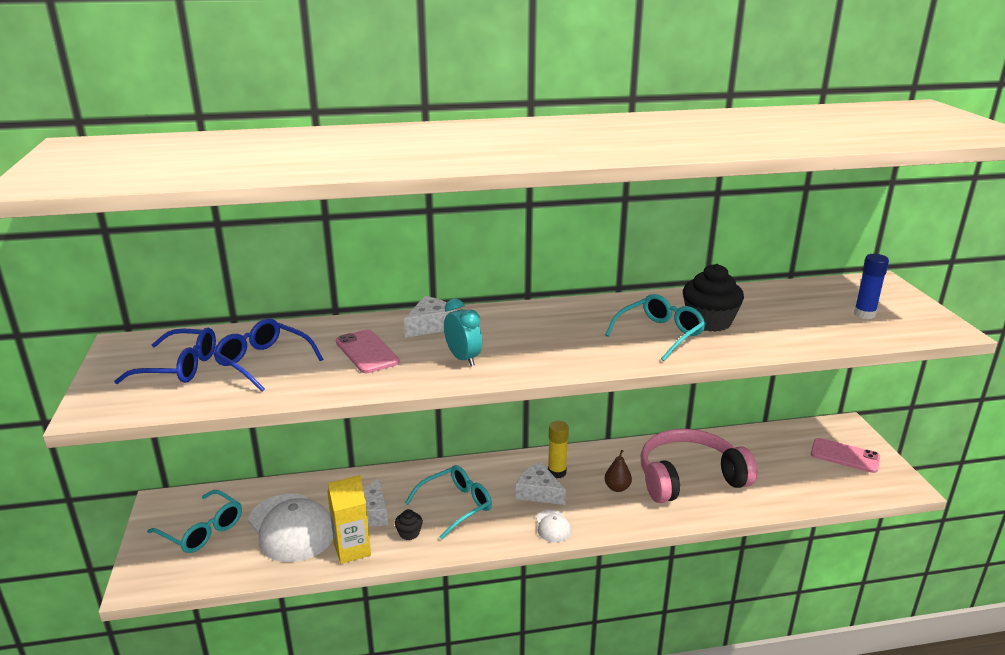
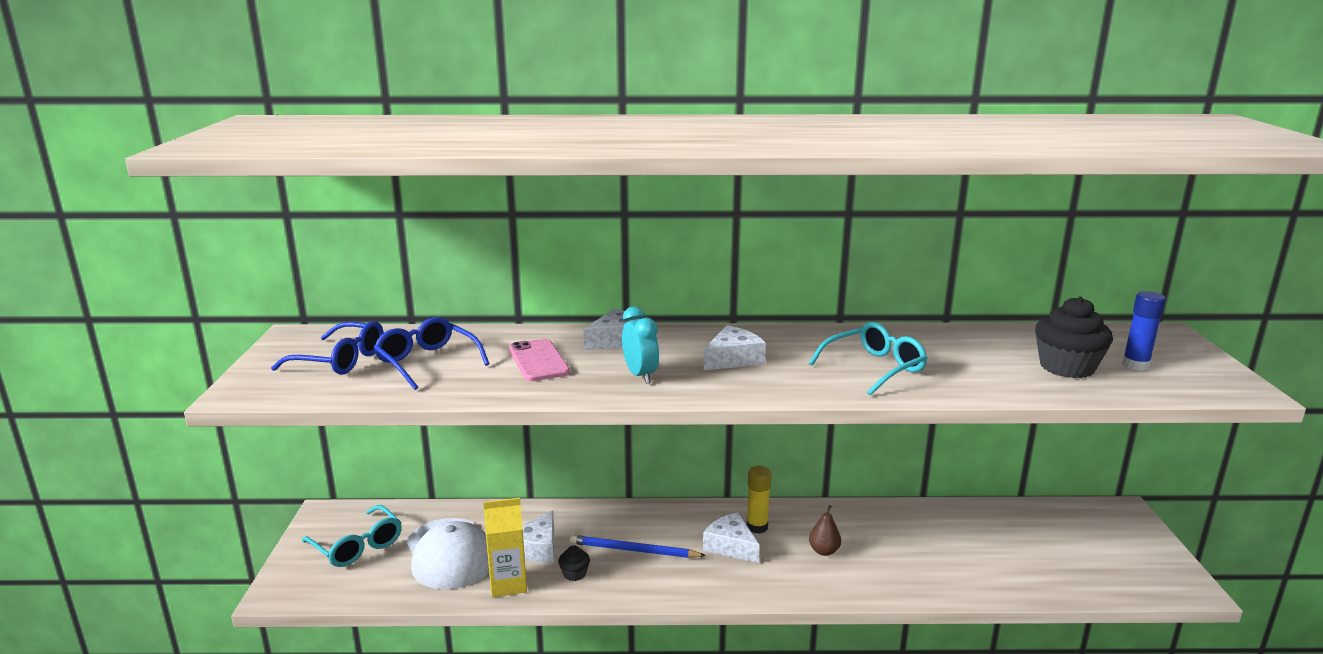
camera: 10 degrees right, 5 degrees down
turquoise glasses [405,465,492,539] -> blue pencil [570,535,706,558]
white cap [536,510,572,542] -> none
pink headphones [641,429,758,503] -> none
black cupcake [683,264,744,332] -> black cupcake moved to [1035,297,1113,378]
pink phone [811,438,880,473] -> none
none -> white cheese [704,325,766,370]

